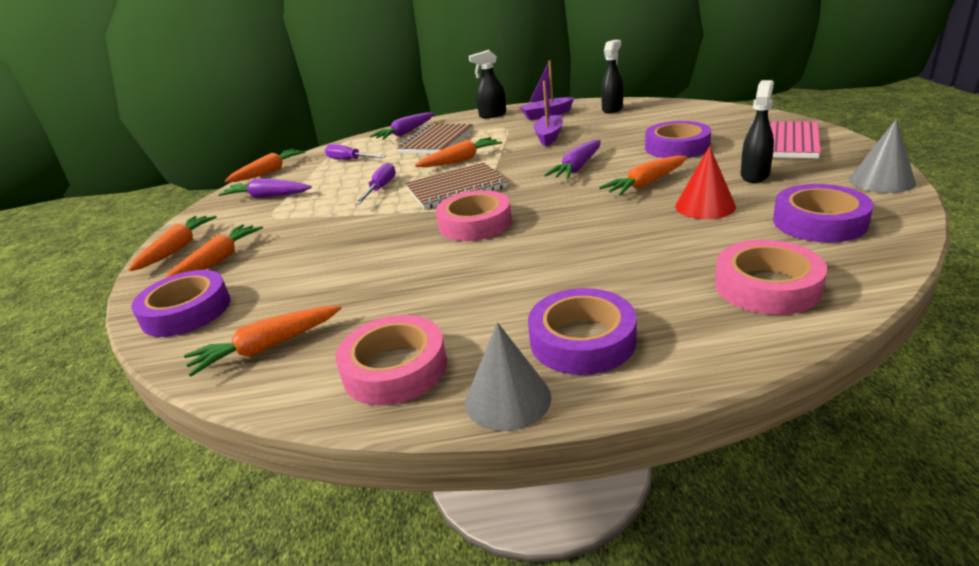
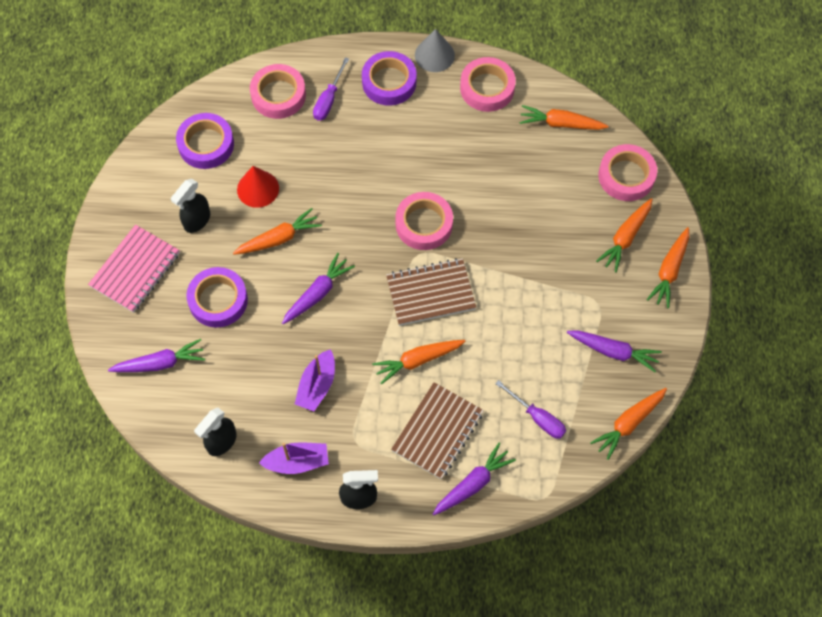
camera: 175 degrees left, 35 degrees up
purple tape [131,270,230,337] -> pink tape [598,144,657,201]
orange carrot [184,306,341,377] -> orange carrot turned 150 degrees counterclockwise [519,105,609,130]
purple screwdriver [355,163,396,204] -> purple screwdriver moved to [313,57,349,121]
grey cone [849,120,916,193] -> none
none -> purple carrot [108,339,205,372]

